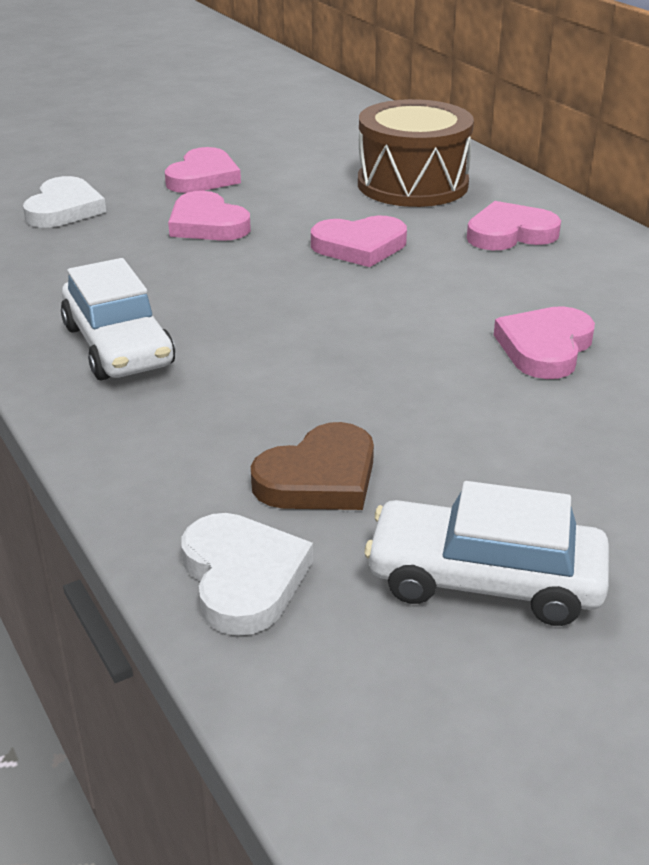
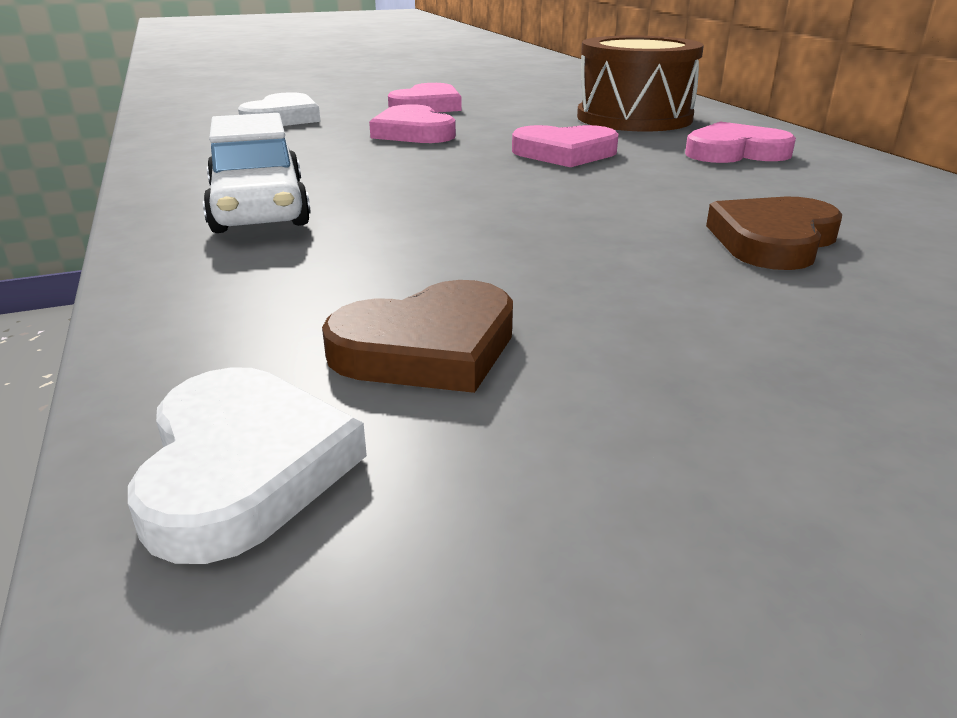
camera: 10 degrees right, 5 degrees down
white car [365,481,609,626] -> none
pink heart [494,306,595,379] -> brown heart [706,197,842,270]

